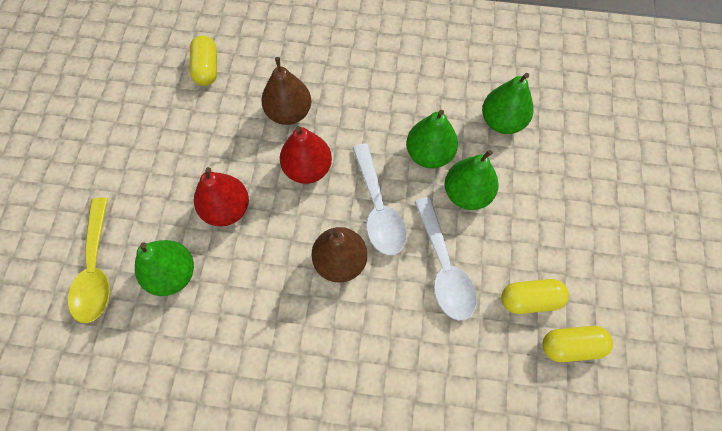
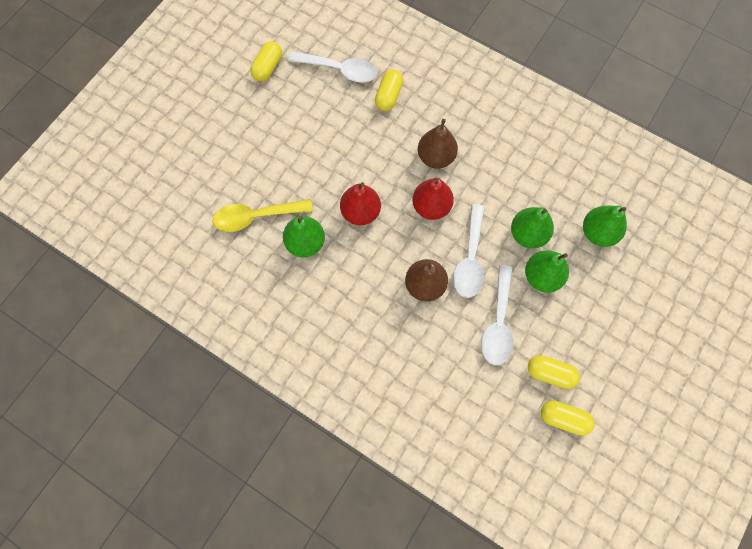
camera: 25 degrees right, 5 degrees up
yellow spoon [68,198,110,323] -> yellow spoon turned 60 degrees clockwise [213,199,313,232]
none -> yellow capsule [250,41,282,81]
none -> white spoon [288,51,377,83]

